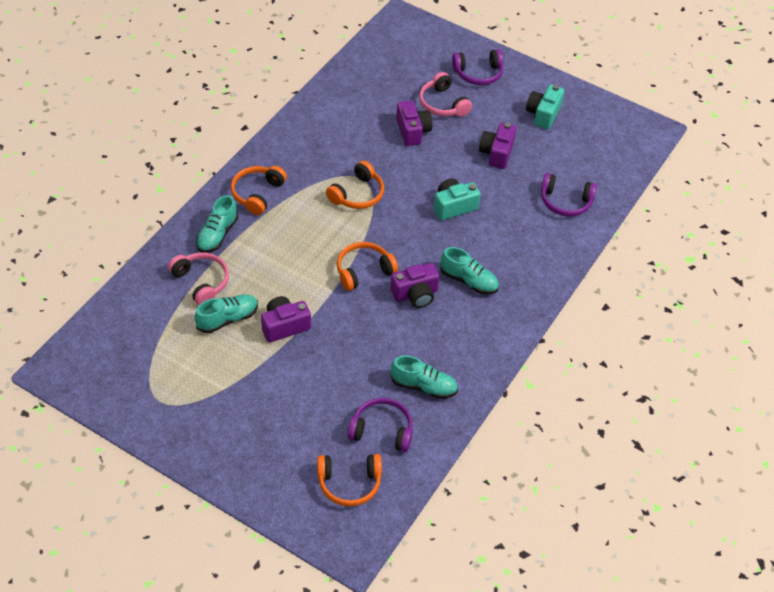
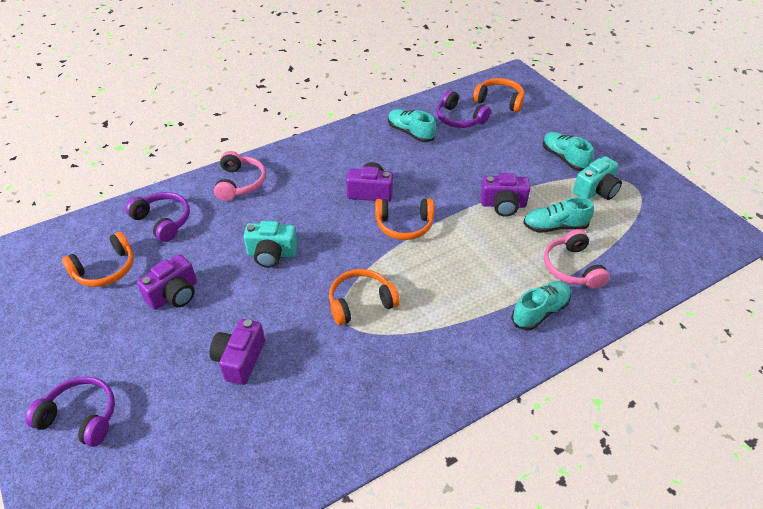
camera: 150 degrees left, 5 degrees down
orange headphones [231,166,287,215] -> orange headphones moved to [62,232,134,287]
pink headphones [419,72,472,117] -> pink headphones moved to [214,151,266,201]
turquoise shoe [441,247,499,294] -> turquoise shoe moved to [543,132,593,171]
turquoise camera [526,84,564,129] -> turquoise camera moved to [573,156,622,200]

